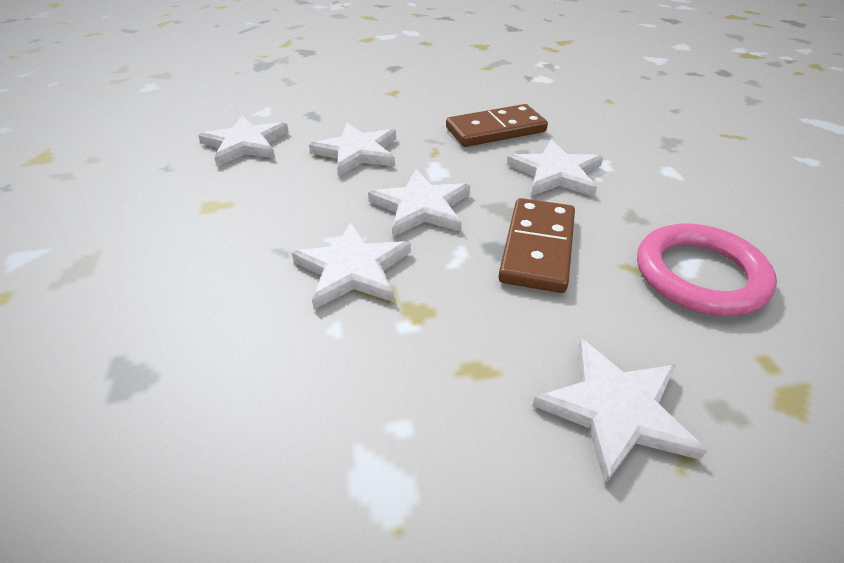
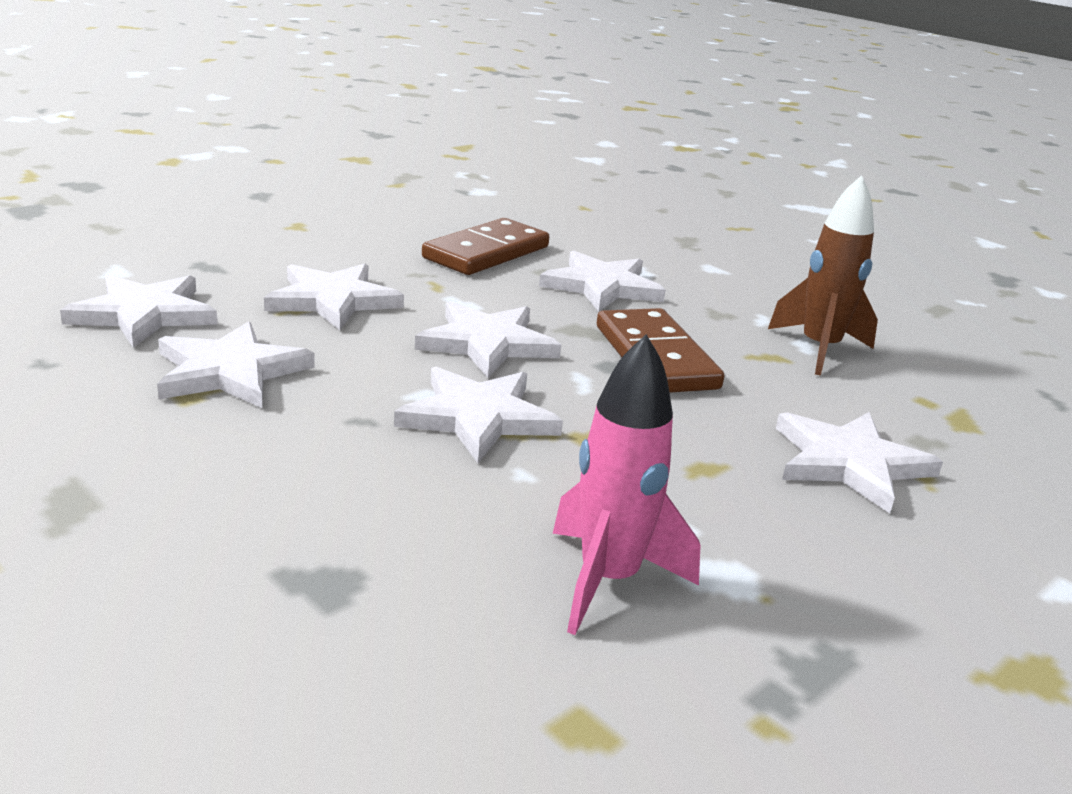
camera: 35 degrees left, 15 degrees down
pink ring [637,224,777,316] -> brown rocket [768,175,878,376]
none -> white star [157,322,315,408]
none -> pink rocket [553,334,700,635]

